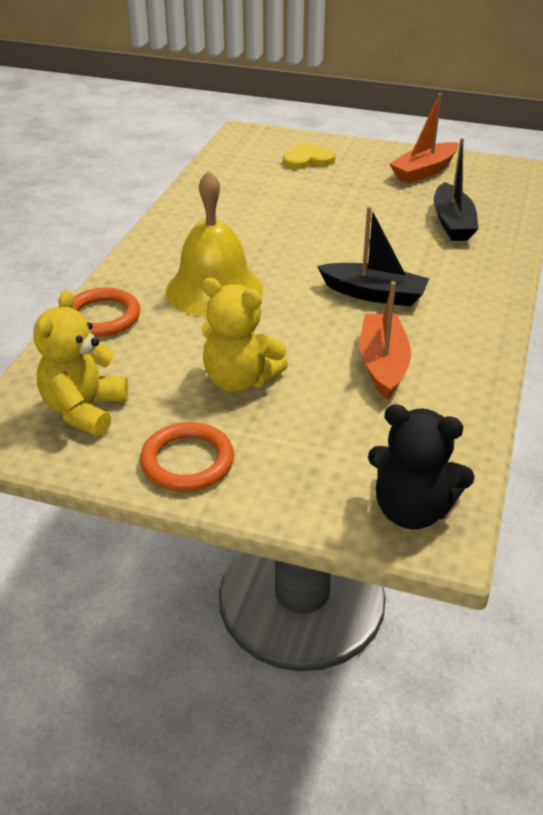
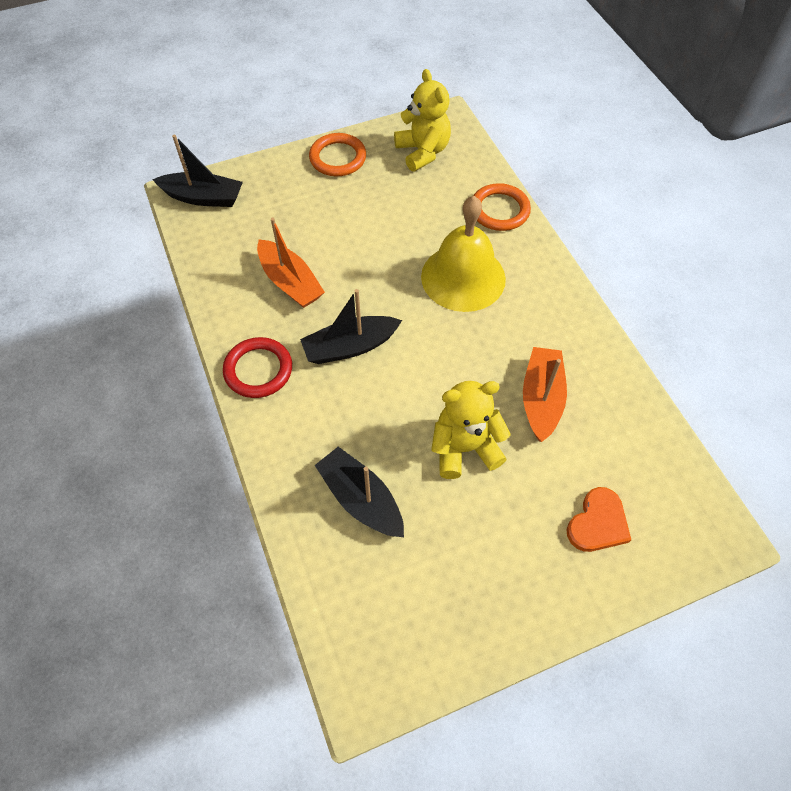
camera: 140 degrees right, 20 degrees up
yellow teddy bear [201,278,288,392] -> yellow teddy bear moved to [431,381,511,479]
yellow heart [283,143,336,169] -> orange heart [566,487,631,552]
black teddy bear [368,404,475,529] -> black boat [152,135,243,207]
orange boat [389,93,458,183] -> orange boat moved to [523,347,567,442]
none -> red ring [223,337,292,398]

